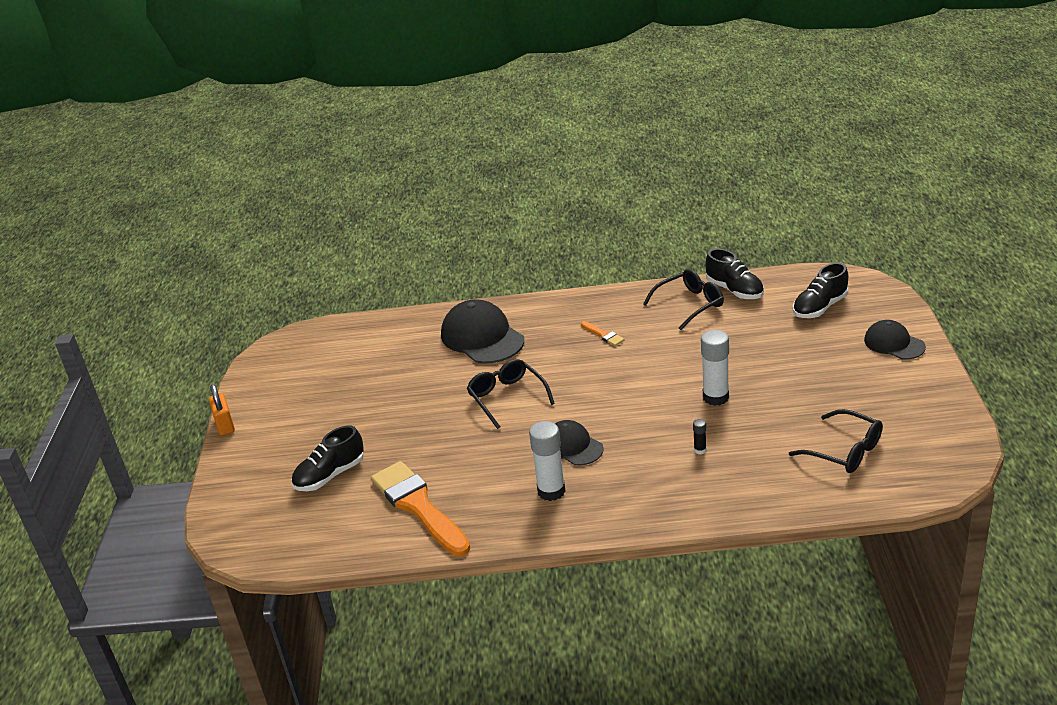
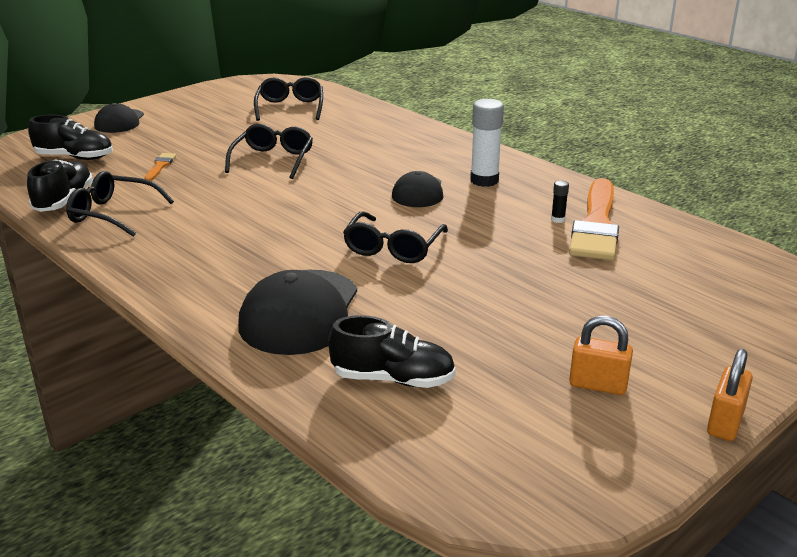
camera: 135 degrees left, 5 degrees down
black shoe [291,425,364,491] -> black shoe moved to [329,315,456,388]
orange brush [581,321,624,346] -> orange brush moved to [144,153,176,181]
black glue stick [693,419,707,454] -> black glue stick moved to [551,180,569,223]
white glue stick [701,330,729,406] -> black glasses [225,124,313,179]
none -> orange padlock [569,316,633,395]

